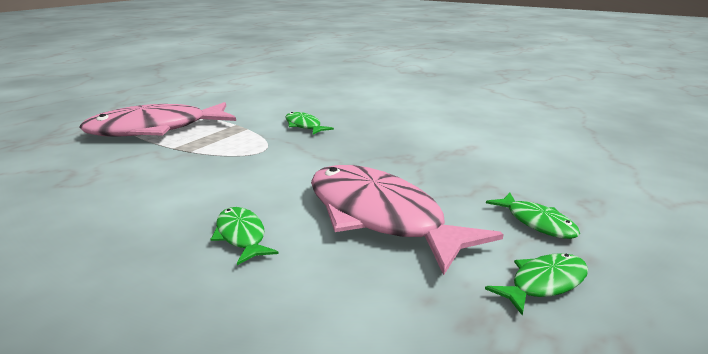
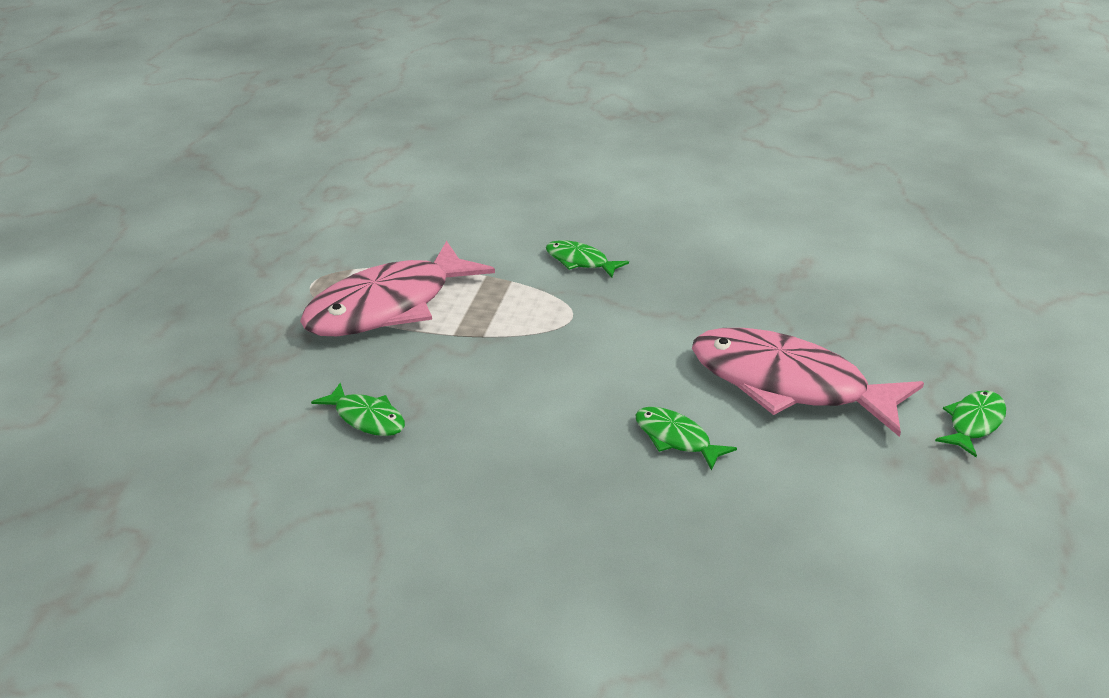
camera: 20 degrees left, 10 degrees up
green fish [486,193,580,239] -> green fish moved to [311,383,405,436]

